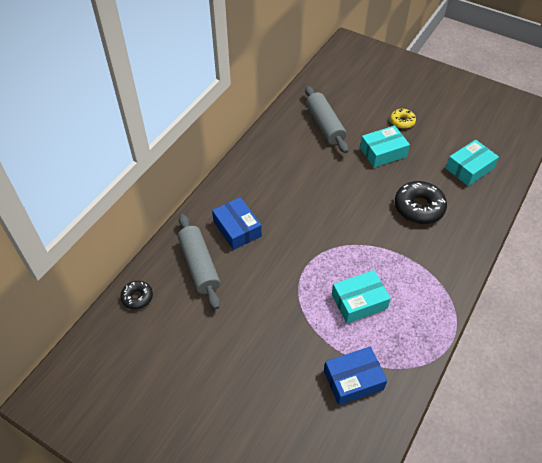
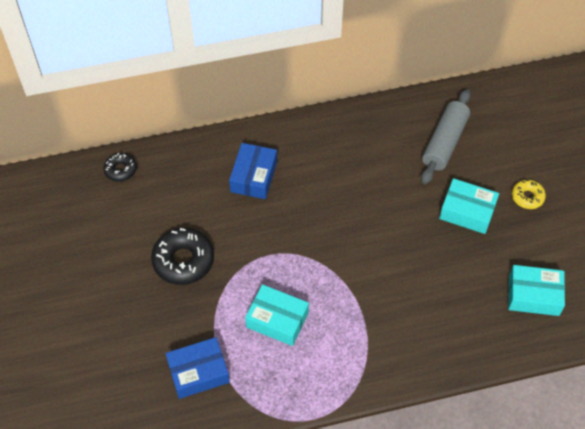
camera: 45 degrees right, 5 degrees up
grey rolling pin [178,214,220,309] -> none
blue box [324,346,387,405] -> blue box turned 45 degrees counterclockwise [165,337,230,399]
black donut [395,181,447,224] -> black donut moved to [151,228,214,285]

